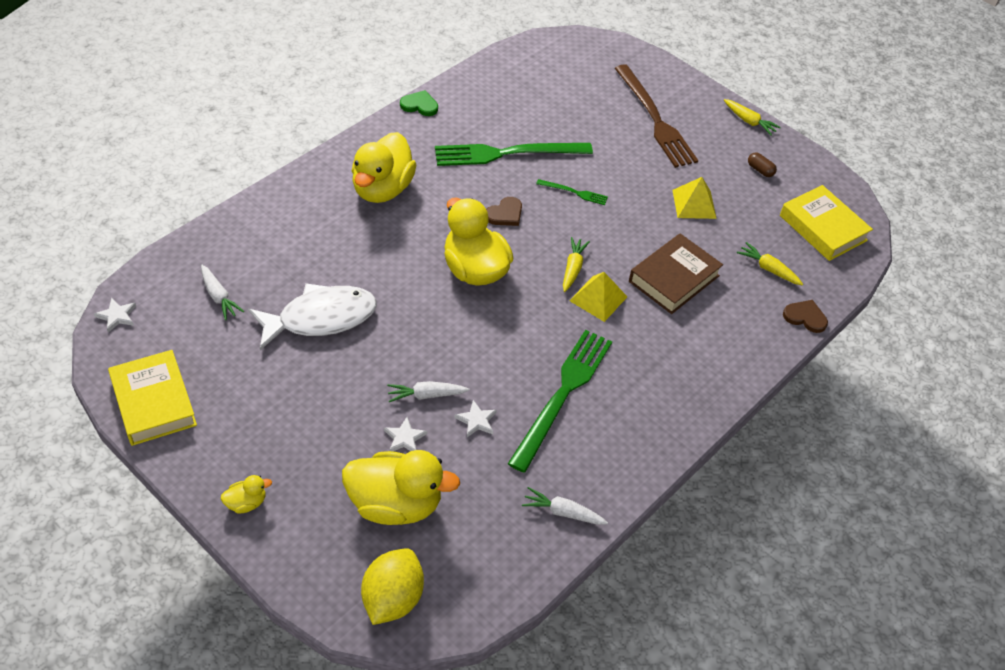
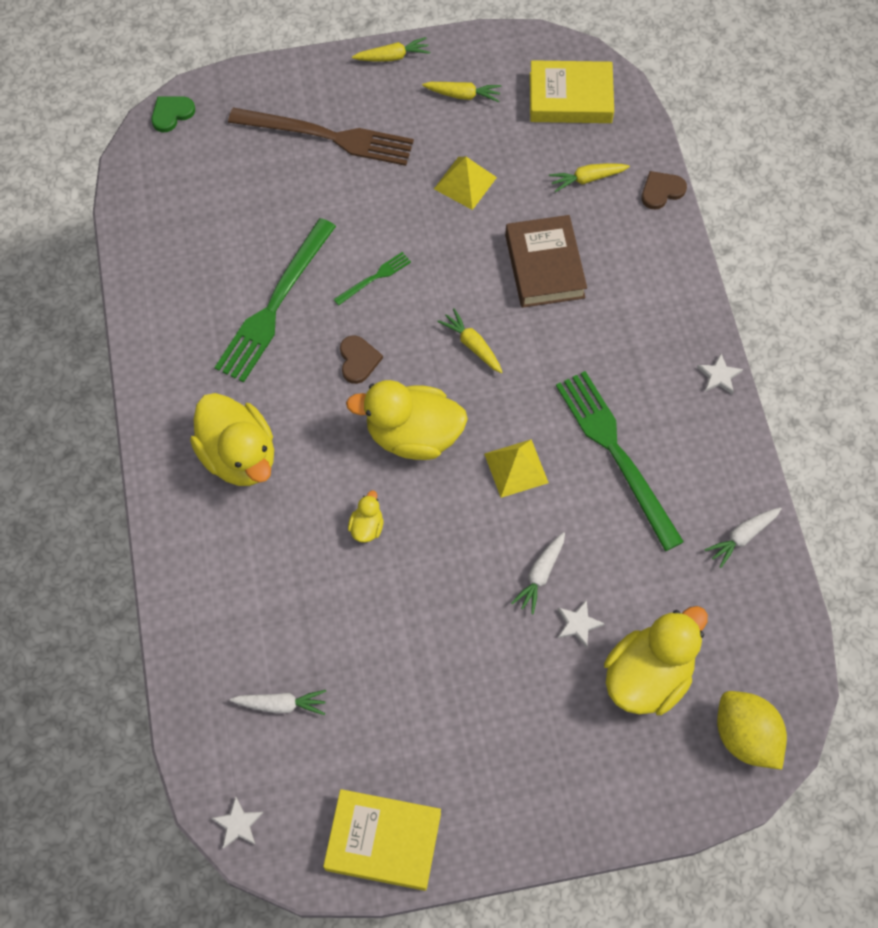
camera: 50 degrees left, 15 degrees up
yellow duck [221,475,272,514] -> yellow duck moved to [348,490,383,543]
white fish [248,283,377,350] -> none
green heart [400,90,438,116] -> green heart moved to [151,96,195,132]
white star [455,400,497,437] -> white star moved to [697,353,743,395]
yellow pyramid [569,272,627,322] -> yellow pyramid moved to [484,439,548,498]
brown capsule [748,152,777,177] -> yellow carrot [422,82,501,102]

